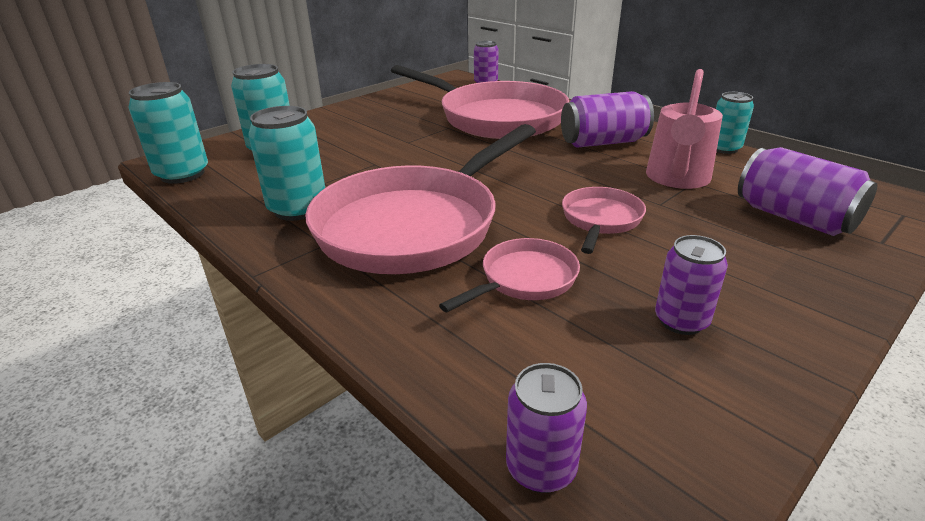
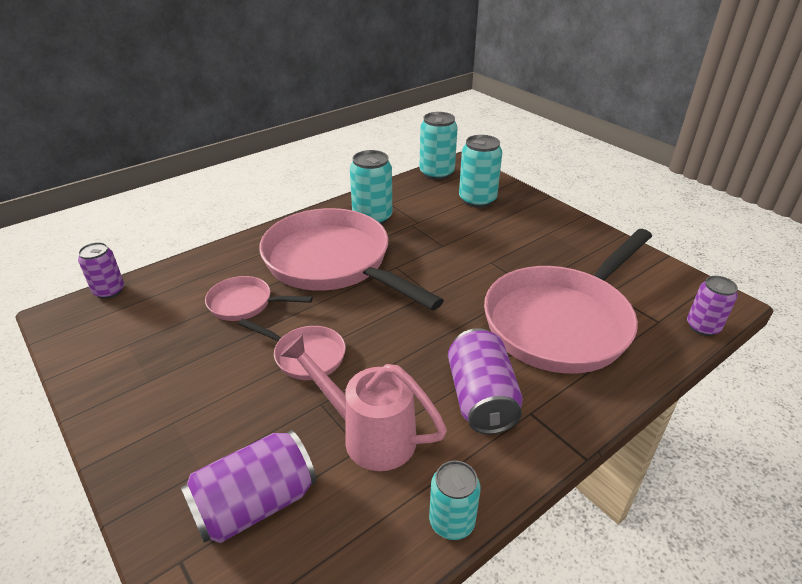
camera: 95 degrees right, 5 degrees up
pink pan [439,238,580,312] -> pink pan turned 135 degrees clockwise [205,276,313,321]
purple can [655,235,728,335] -> none

